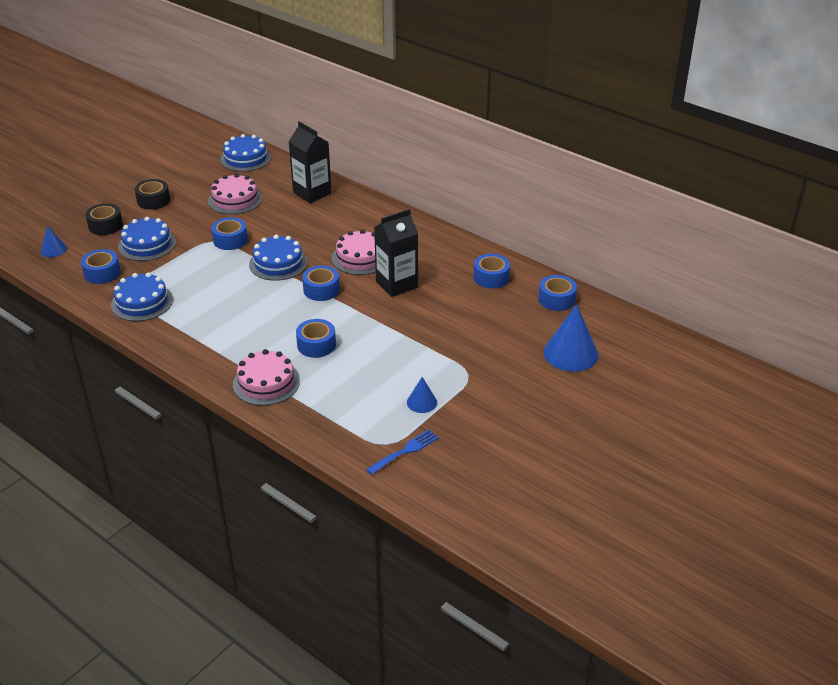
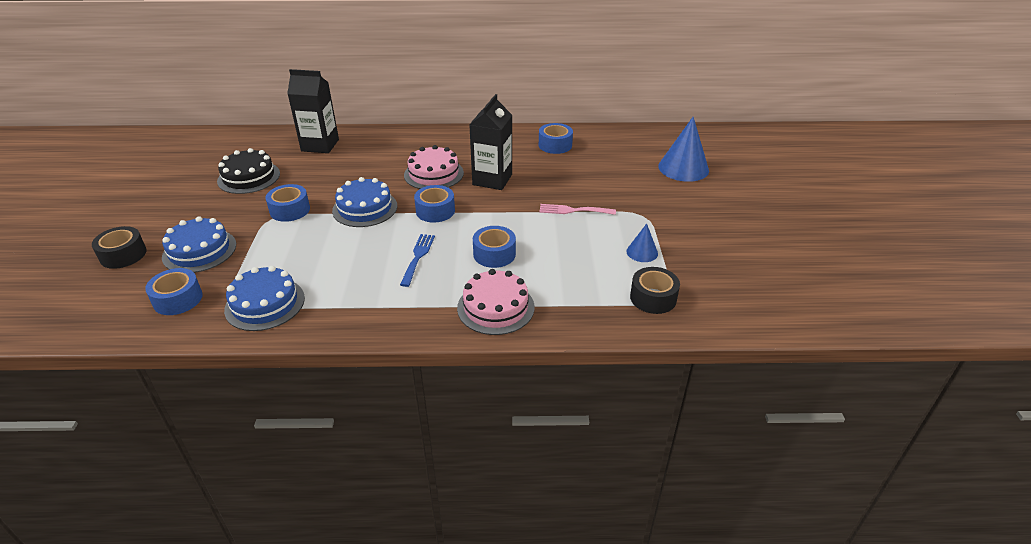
camera: 40 degrees left, 0 degrees up
blue cone [41,226,67,257] -> none
black tape [135,179,170,210] -> black tape moved to [630,267,680,314]
pink cake [208,173,262,214] -> black cake [217,148,280,194]
blue cake [220,134,271,172] -> none
blue fork [366,429,439,475] -> blue fork moved to [400,234,435,287]
blue tape [539,275,577,311] -> none
none -> pink fork [539,204,616,215]

